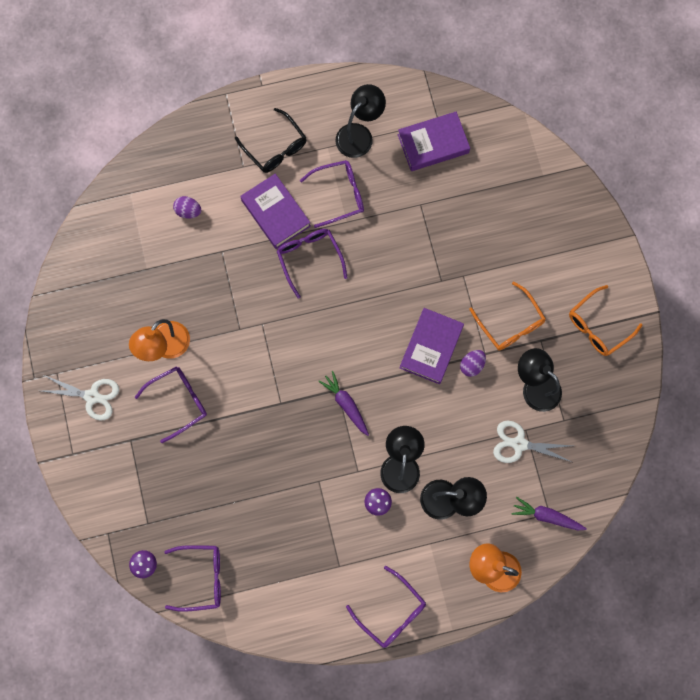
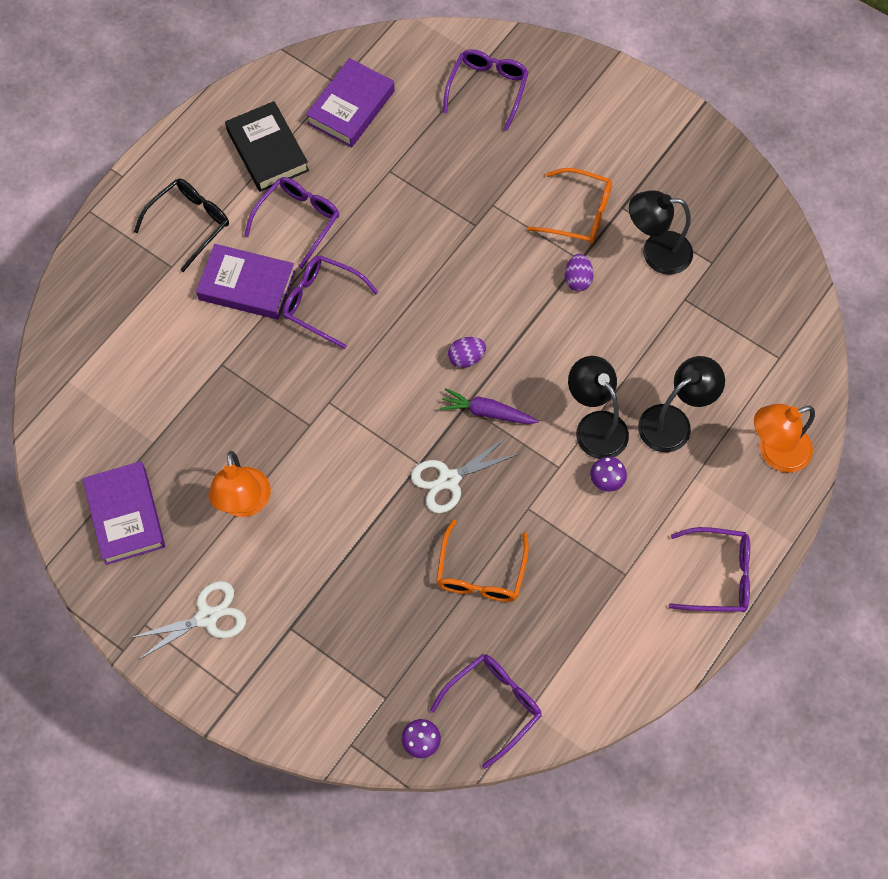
camera: 40 degrees left, 10 degrees down
purple glasses [135,366,207,443] -> purple glasses moved to [443,49,529,131]
purple egg [173,196,201,219] -> purple egg moved to [448,337,486,368]
black glasses [235,108,307,173] -> black glasses turned 60 degrees counterclockwise [134,179,229,272]
black lamp [336,84,386,158] -> black book [225,101,309,192]
purple book [400,308,464,384] -> purple book moved to [83,461,165,565]
white scissors [493,421,572,463] -> white scissors moved to [411,436,519,513]
purple carrot [511,497,587,530] -> none
orange glasses [569,285,642,356] -> orange glasses moved to [436,519,529,602]

